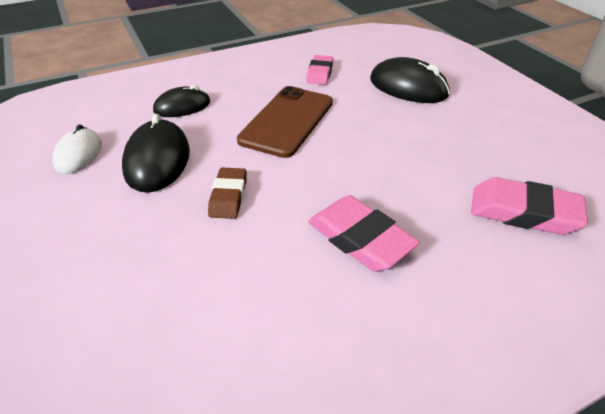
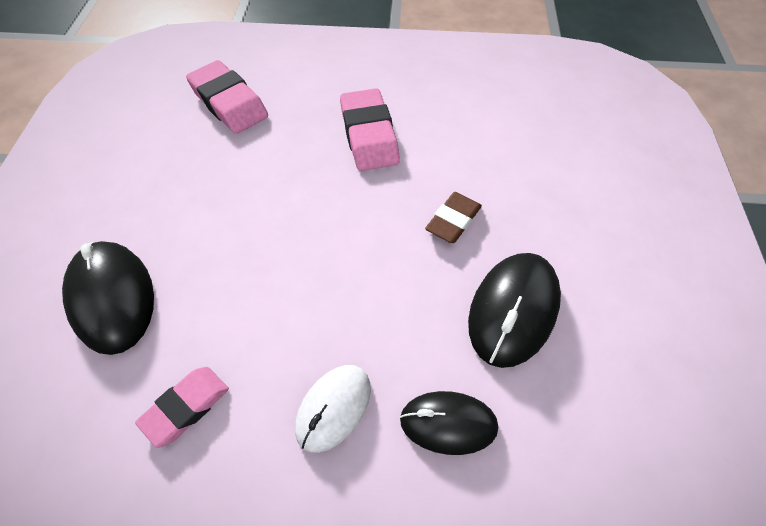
camera: 150 degrees left, 15 degrees up
white mouse [52,124,102,174] -> white mouse moved to [295,365,371,453]
brown phone [237,86,333,158] -> none

